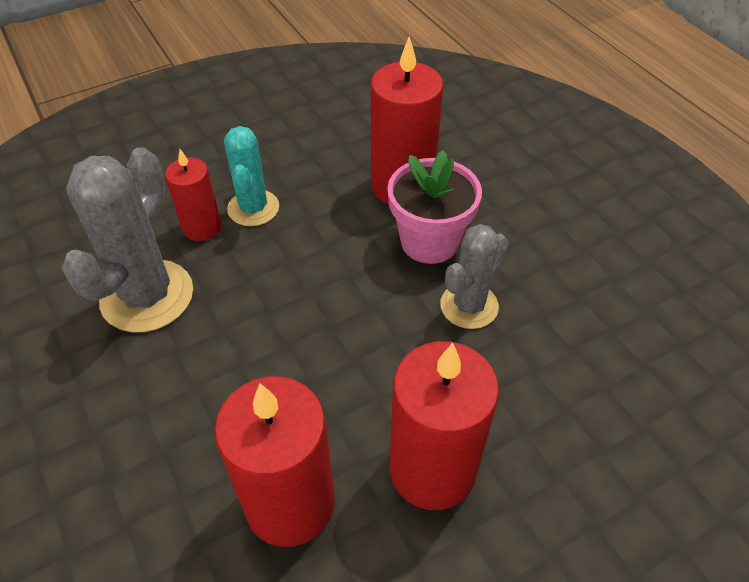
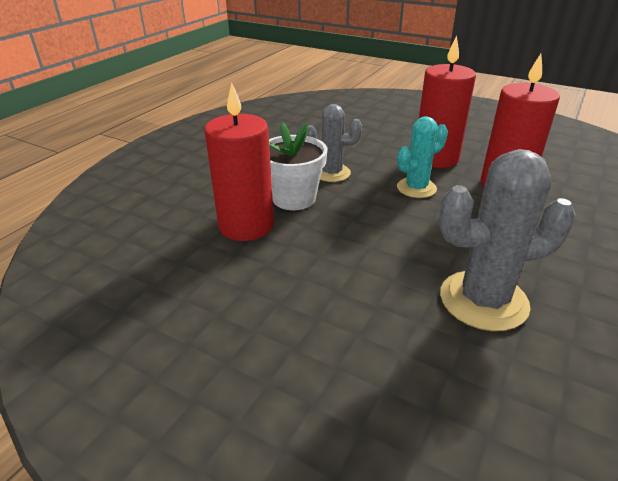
camera: 120 degrees left, 15 degrees down
red candle [165,149,221,241] -> none
turquoise cactus [224,126,279,226] -> turquoise cactus moved to [397,116,448,198]
pink flower pot [387,150,482,264] -> white flower pot [269,122,328,210]

